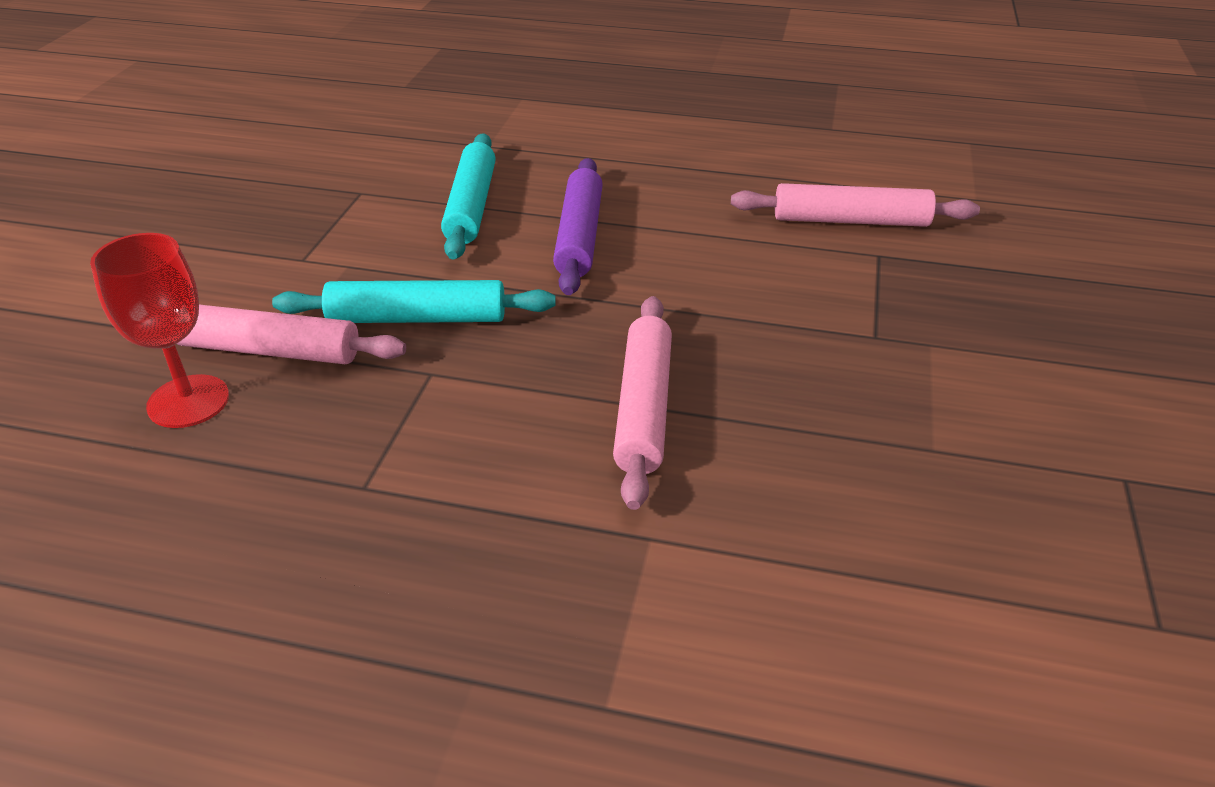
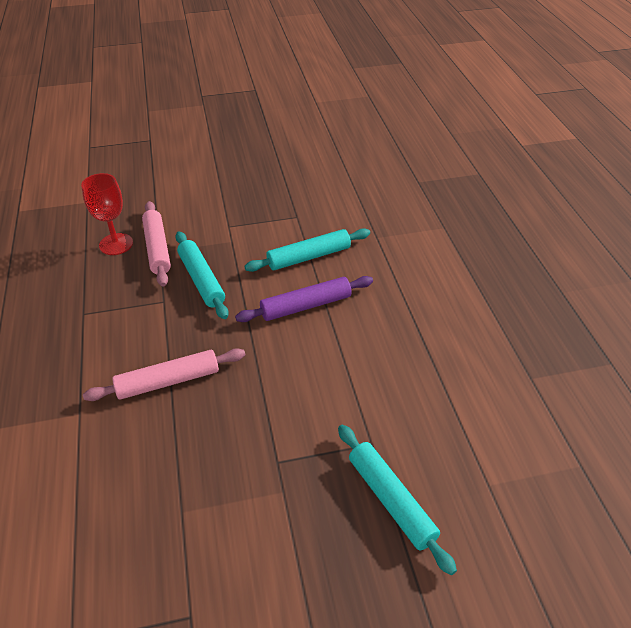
camera: 65 degrees right, 5 degrees up
pink rolling pin [731,183,980,227] -> none
none -> turquoise rolling pin [338,425,457,575]

